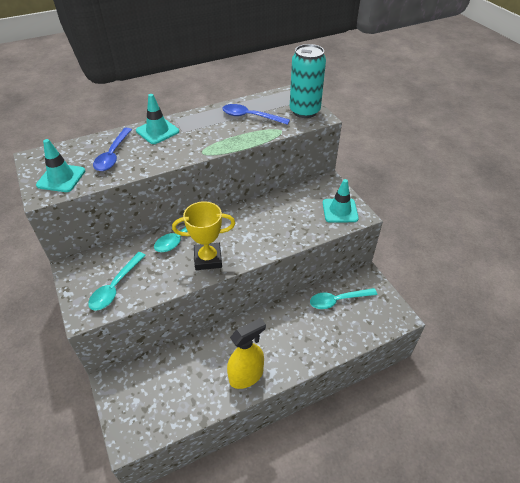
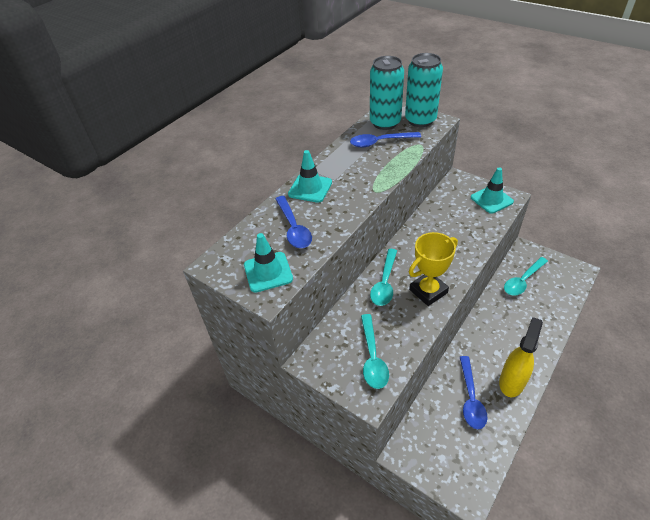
camera: 25 degrees left, 0 degrees up
none -> turquoise can [370,56,404,130]
none -> blue spoon [460,356,487,429]

